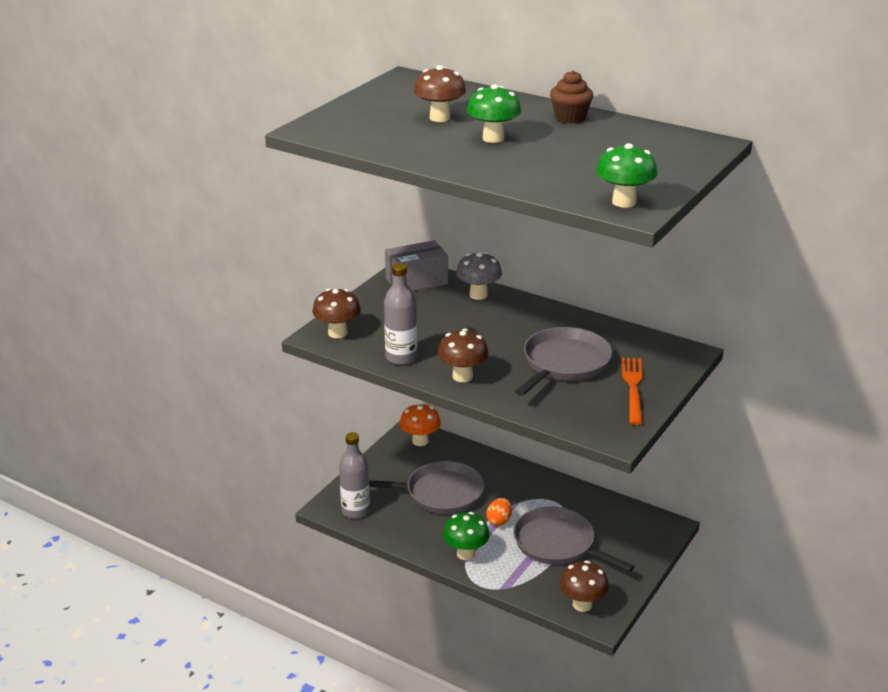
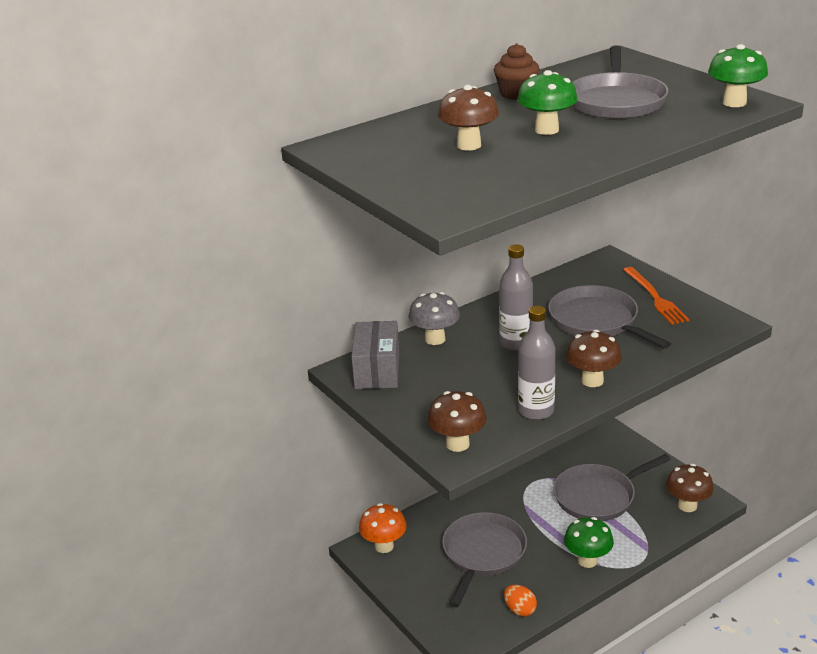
camera: 65 degrees left, 0 degrees up
grey bottle [339,432,370,519] -> grey bottle moved to [499,244,533,351]
orange egg [486,498,512,526] -> orange egg moved to [504,585,537,617]
orange fork [621,357,643,425] -> orange fork turned 135 degrees counterclockwise [623,267,689,325]
none -> grey pan [572,46,668,119]

